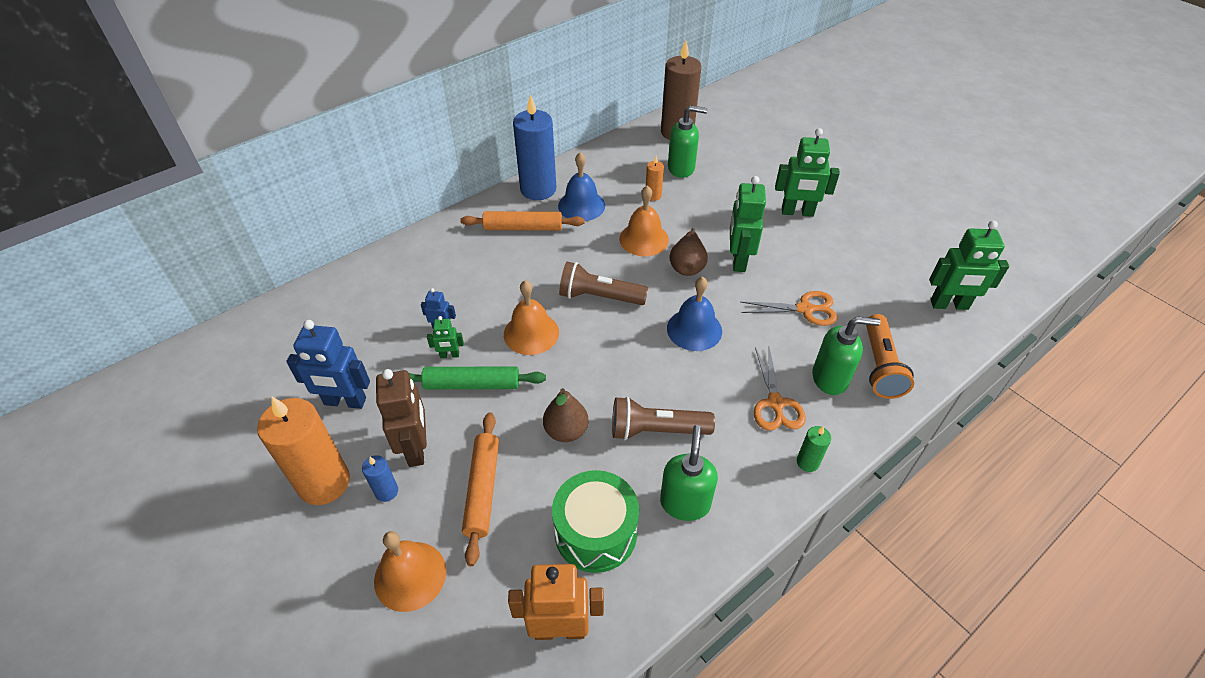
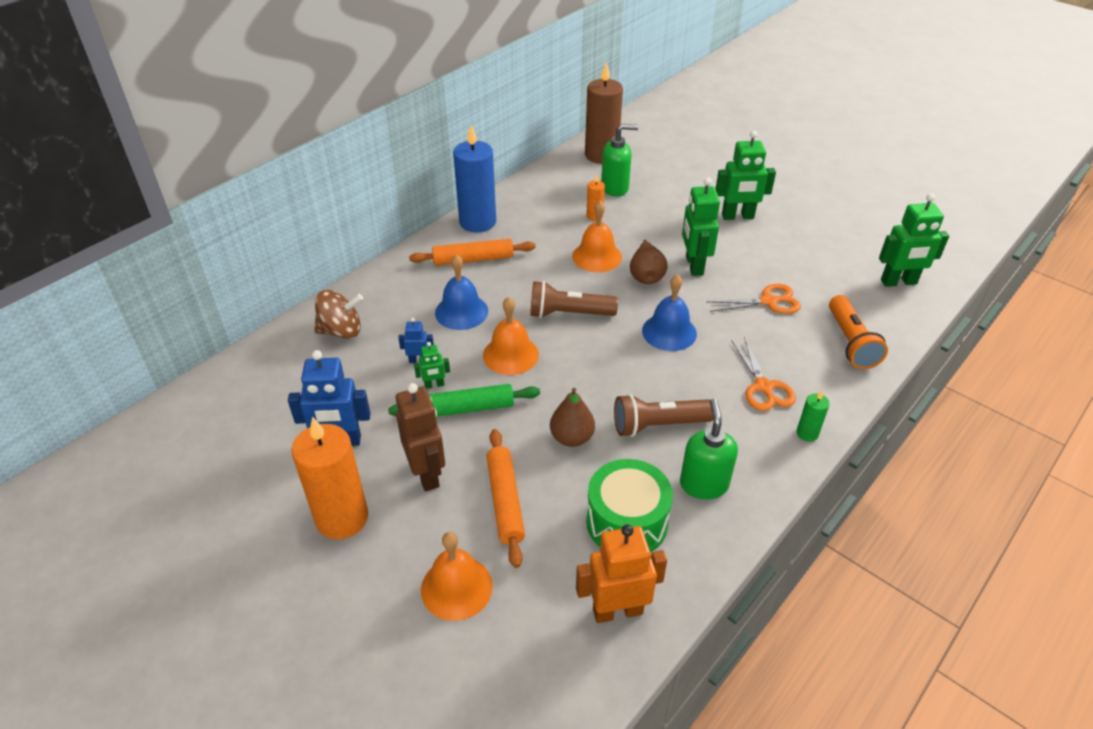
camera: 10 degrees left, 5 degrees down
blue candle [362,455,398,502] -> none
blue bell [558,152,605,221] -> blue bell moved to [435,254,488,330]
green soap dispenser [812,317,880,395] -> none
none -> brown spinning top [314,290,363,339]

